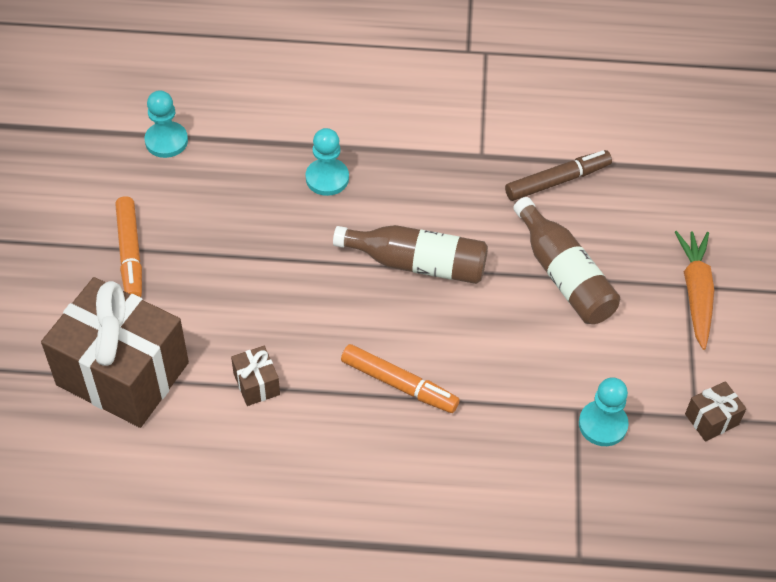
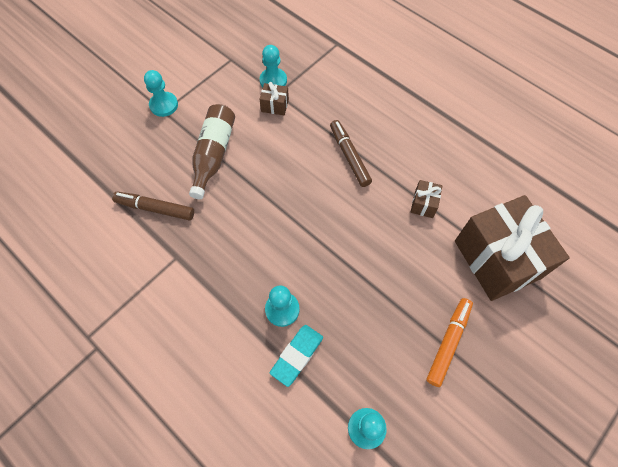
camera: 140 degrees left, 10 degrees up
brown bottle [333,225,488,284] -> none
orange marker [341,344,460,413] -> brown marker [330,120,372,187]
orange carrot [675,231,714,350] -> turquoise pawn [144,70,178,117]
brown gift [685,381,746,441] -> brown gift moved to [259,82,289,115]
none -> turquoise eraser [270,325,323,387]

